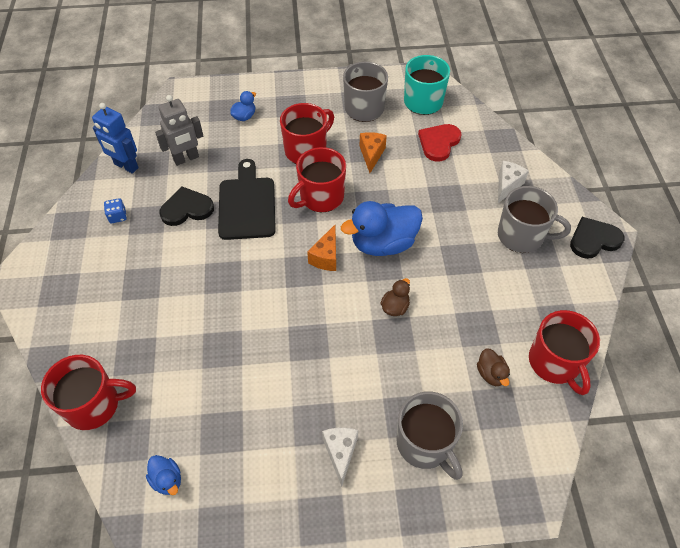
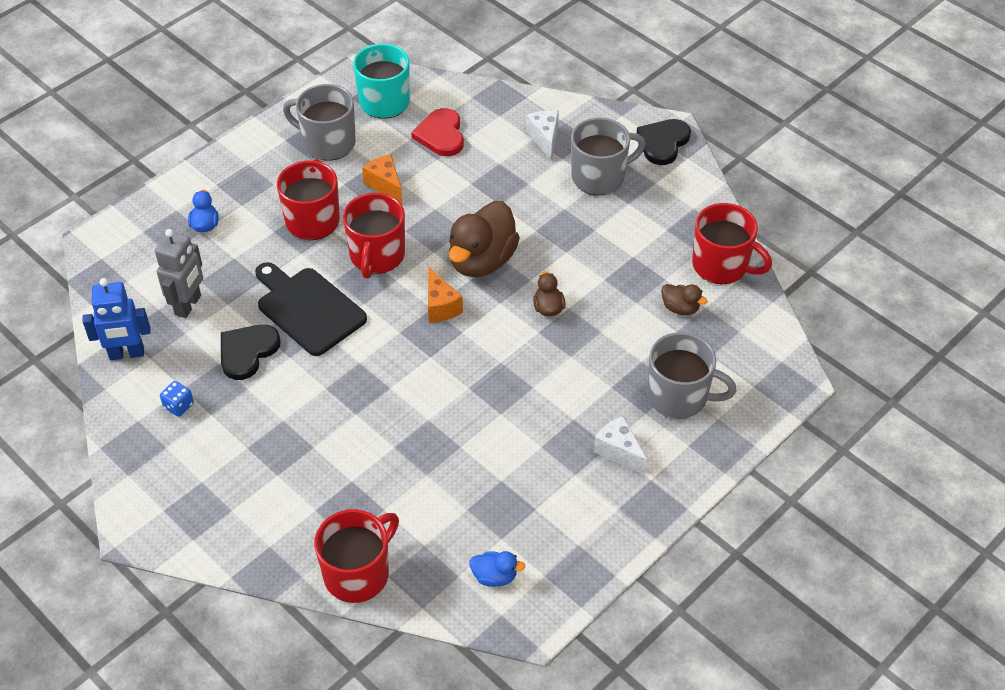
camera: 40 degrees left, 5 degrees down
blue duck [341,201,423,256] -> brown duck [449,201,520,277]

